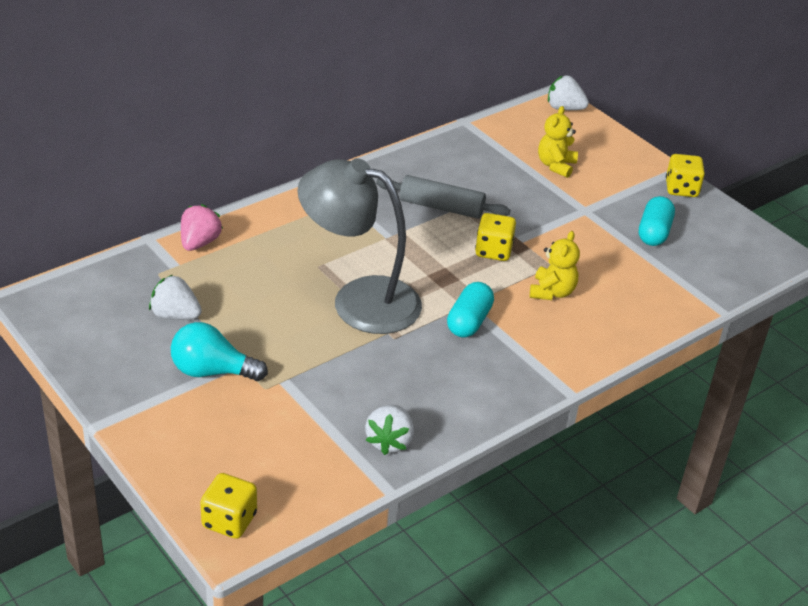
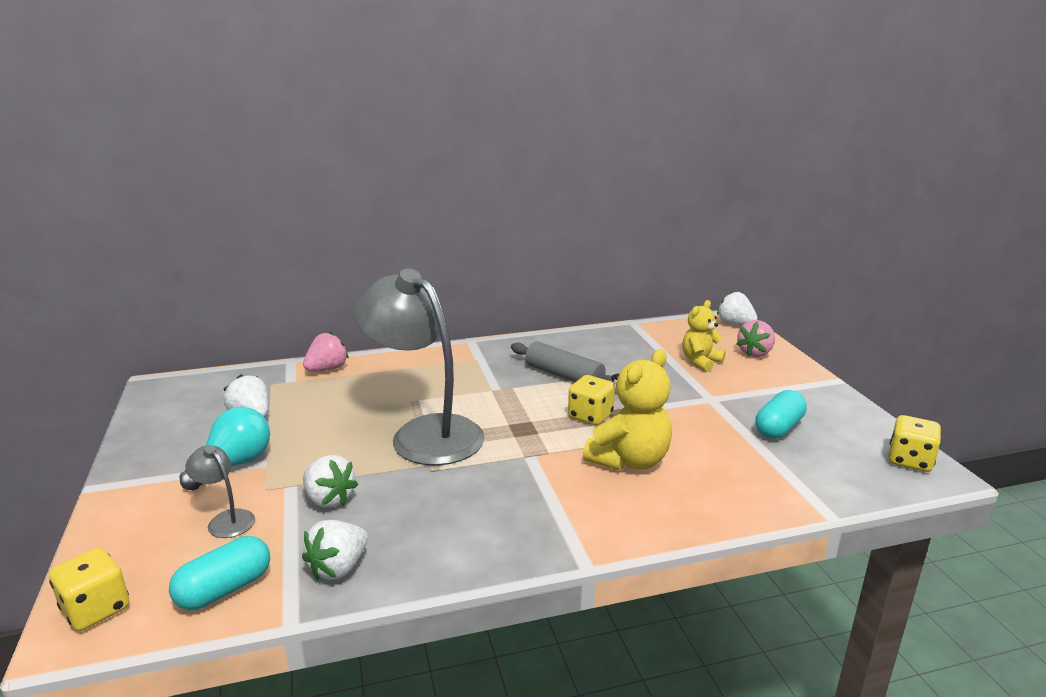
camera: 25 degrees right, 15 degrees down
turquoise light bulb [171,322,268,381] -> turquoise light bulb turned 90 degrees clockwise [180,407,270,490]
turquoise capsule [447,282,494,338] -> turquoise capsule moved to [169,536,270,610]
yellow teddy bear [530,231,580,300] -> yellow teddy bear [583,349,672,471], size x1.53
yellow dice [666,154,705,197] -> yellow dice moved to [889,415,941,472]
none -> grey lamp [185,445,255,538]
none -> white strawberry [303,455,358,508]
none -> pink strawberry [736,320,775,357]

